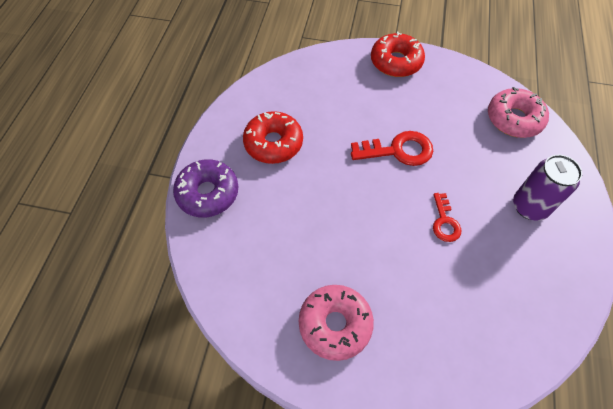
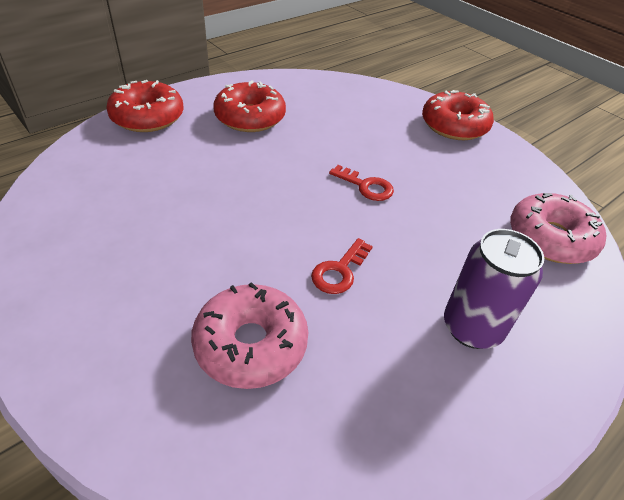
camera: 35 degrees right, 15 degrees down
purple donut [173,159,238,218] -> red donut [106,80,184,132]
pink donut [299,285,374,361] -> pink donut moved to [191,282,309,389]
red key [351,131,433,166] -> red key [329,165,394,201], size x0.61

